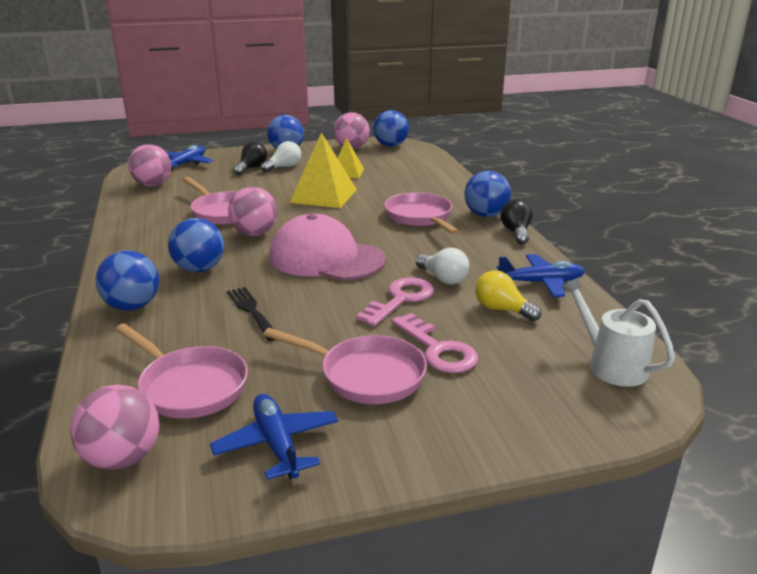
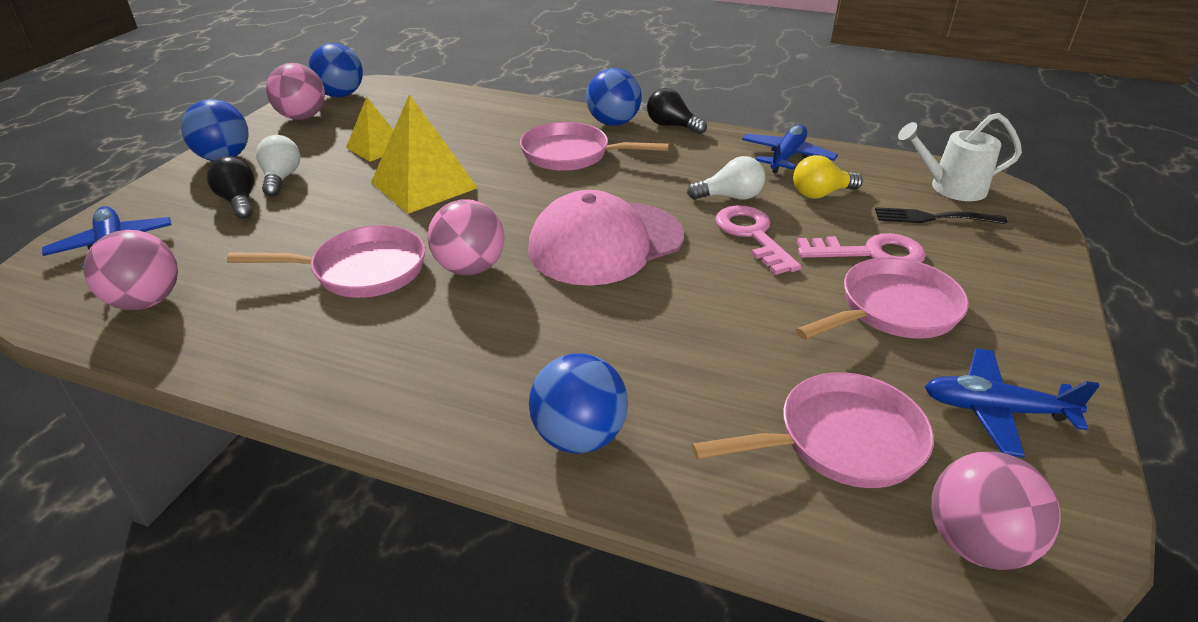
camera: 55 degrees left, 10 degrees up
blue ball [168,218,224,272] -> none
black fork [227,287,275,341] -> black fork moved to [875,207,1008,224]

